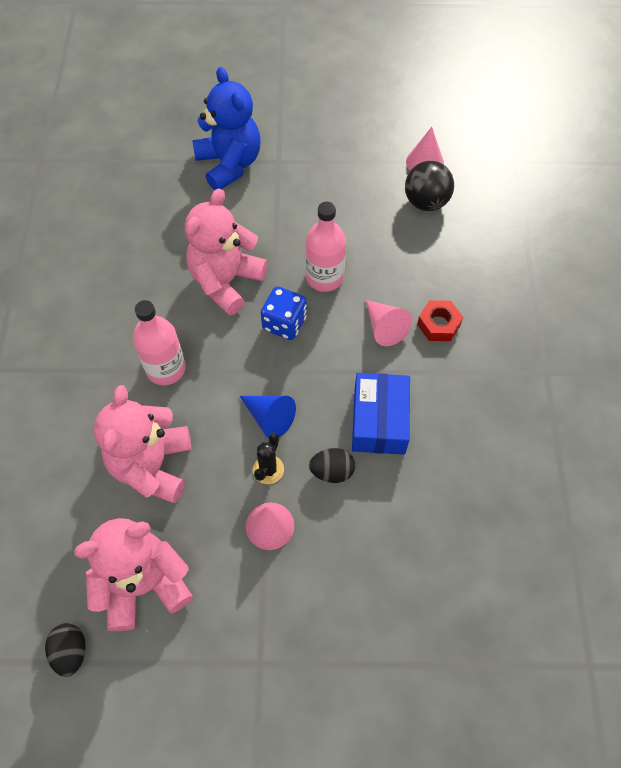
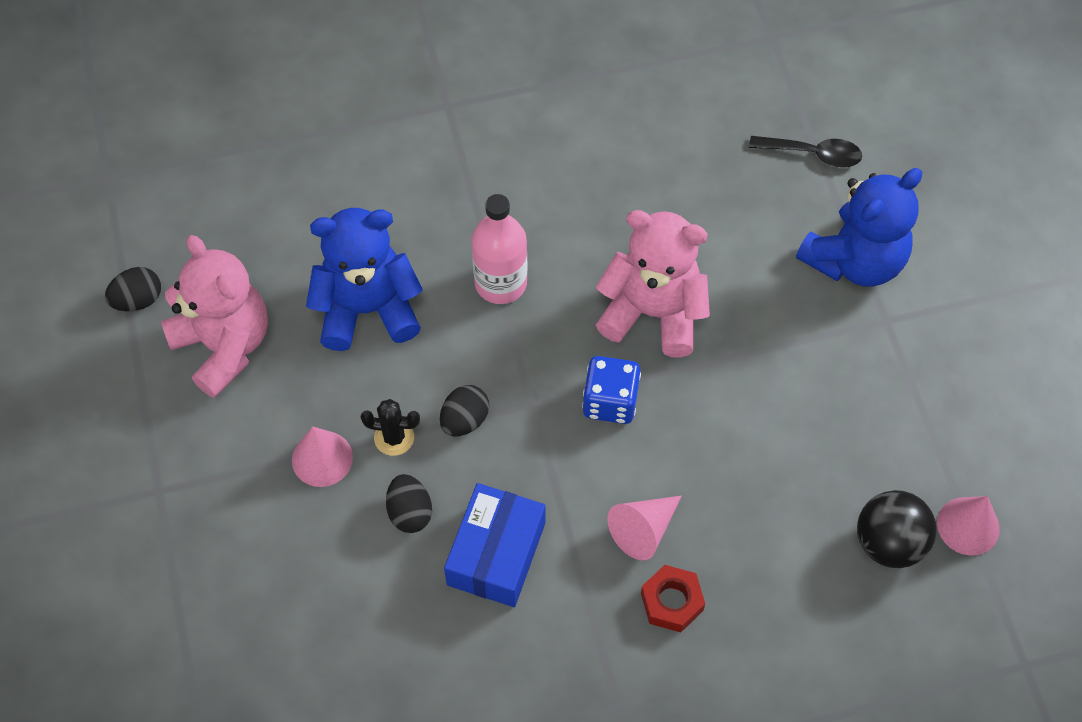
camera: 75 degrees right, 0 degrees up
pink teddy bear [94,385,191,503] -> blue teddy bear [306,208,423,351]
blue cone [240,396,296,438] -> black egg [440,385,489,436]
pink bottle [306,202,346,292] -> none
blue box [352,373,410,455] -> blue box turned 60 degrees counterclockwise [444,483,545,607]
none -> black spoon [749,136,862,167]

